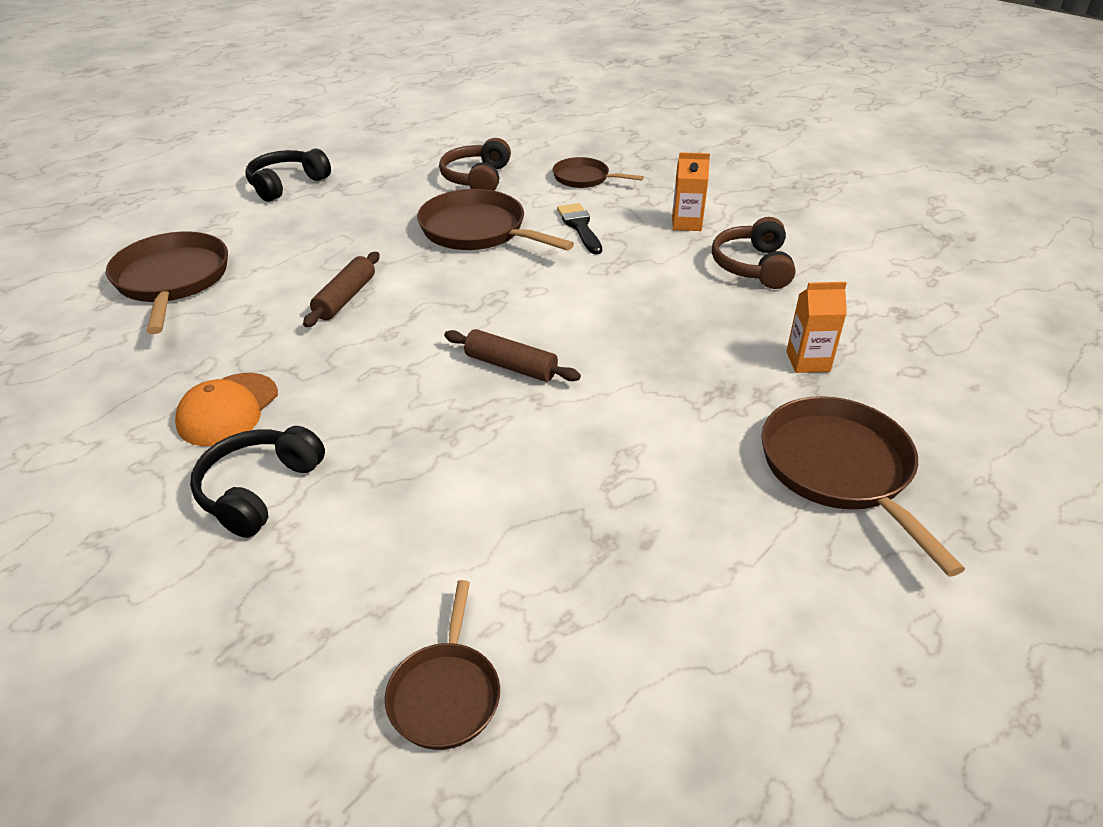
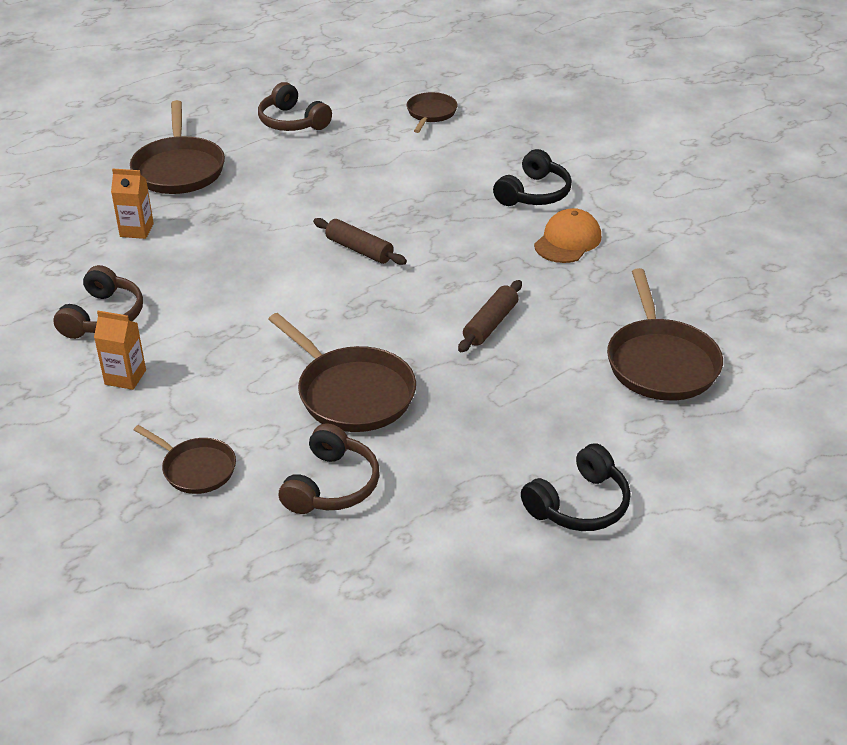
camera: 170 degrees left, 0 degrees up
black brush [557,203,602,254] -> none
none -> brown headphones [258,82,332,131]

